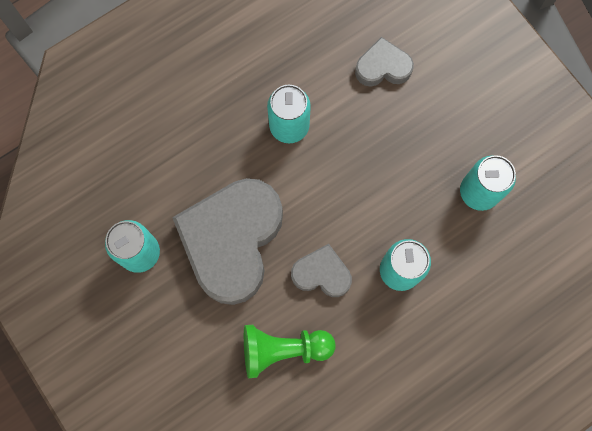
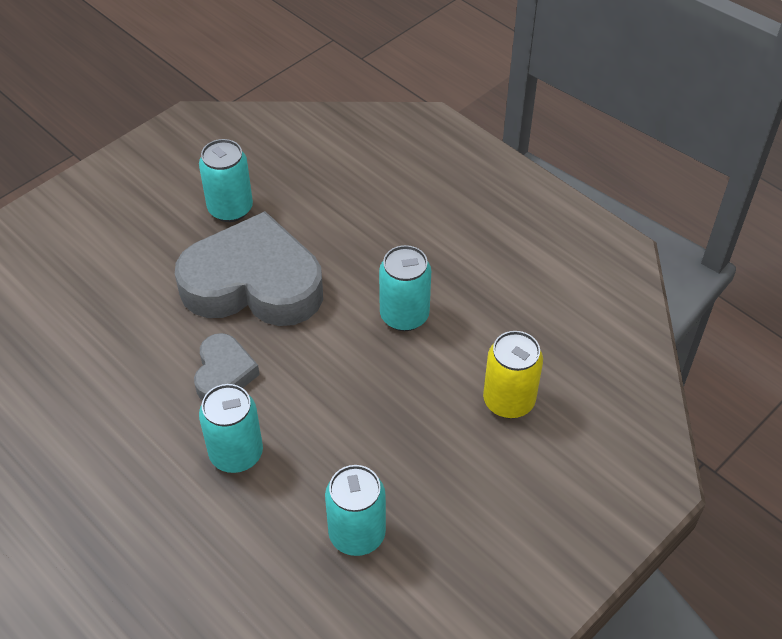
camera: 80 degrees right, 25 degrees down
green pawn [244,325,336,378] -> none
grey heart [355,37,414,87] -> yellow can [483,331,543,419]

